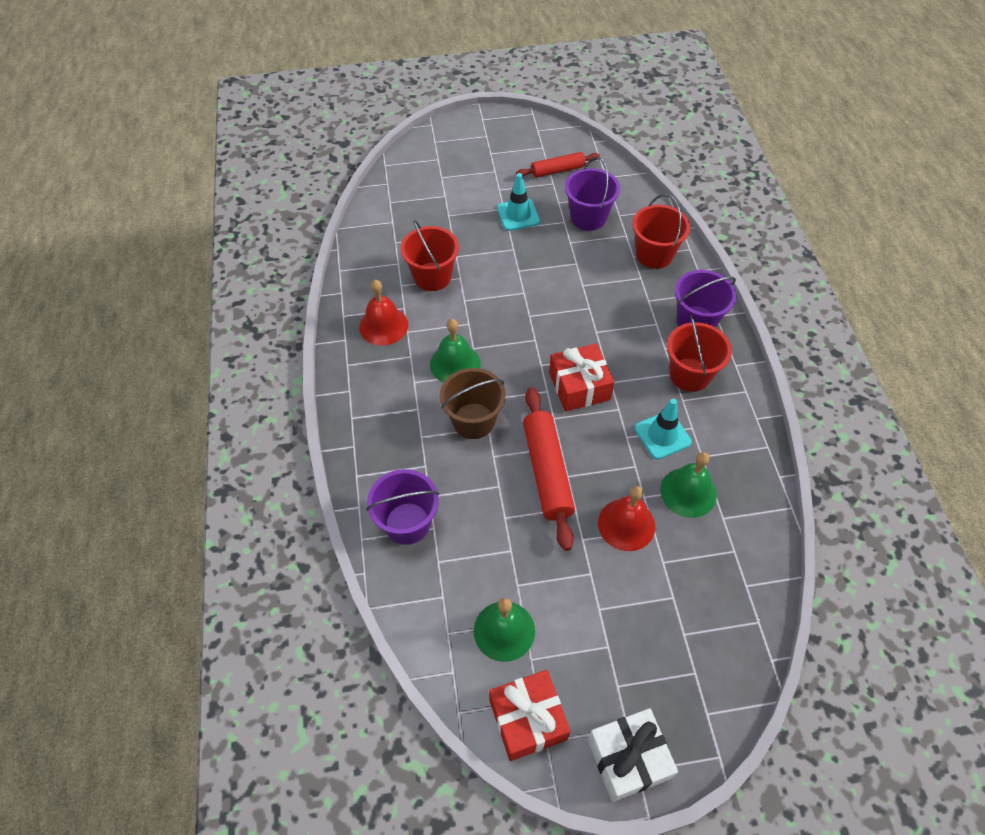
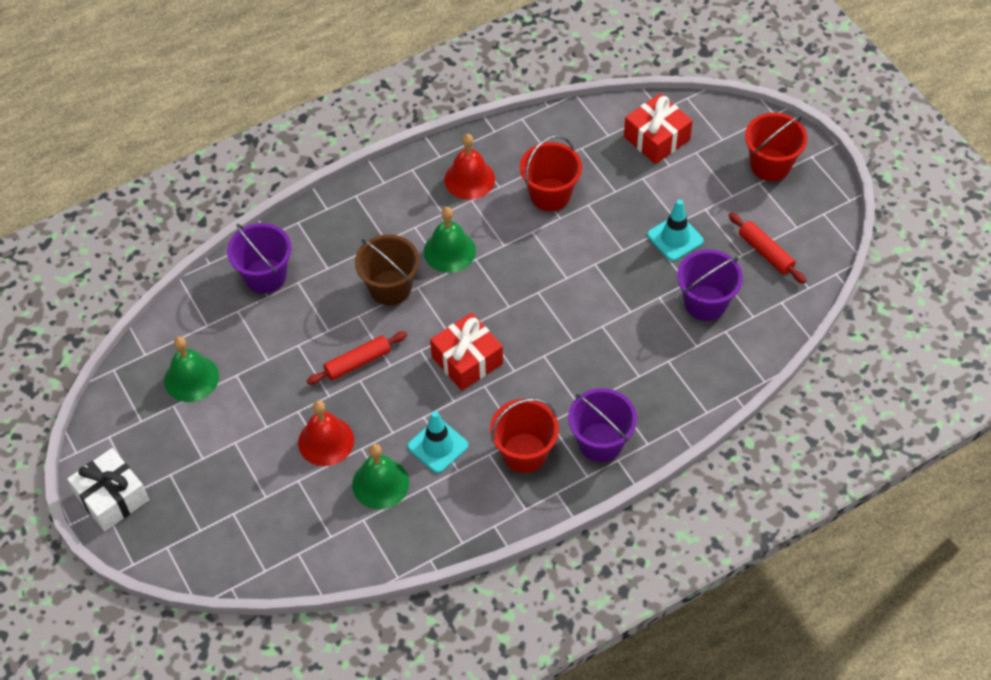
camera: 70 degrees right, 0 degrees up
red gift [489,670,570,761] -> red gift moved to [624,93,693,164]
red rolling pin [523,387,575,551] -> red rolling pin [307,332,407,385], size x0.62
red bucket [632,194,690,269] -> red bucket moved to [745,113,807,181]

